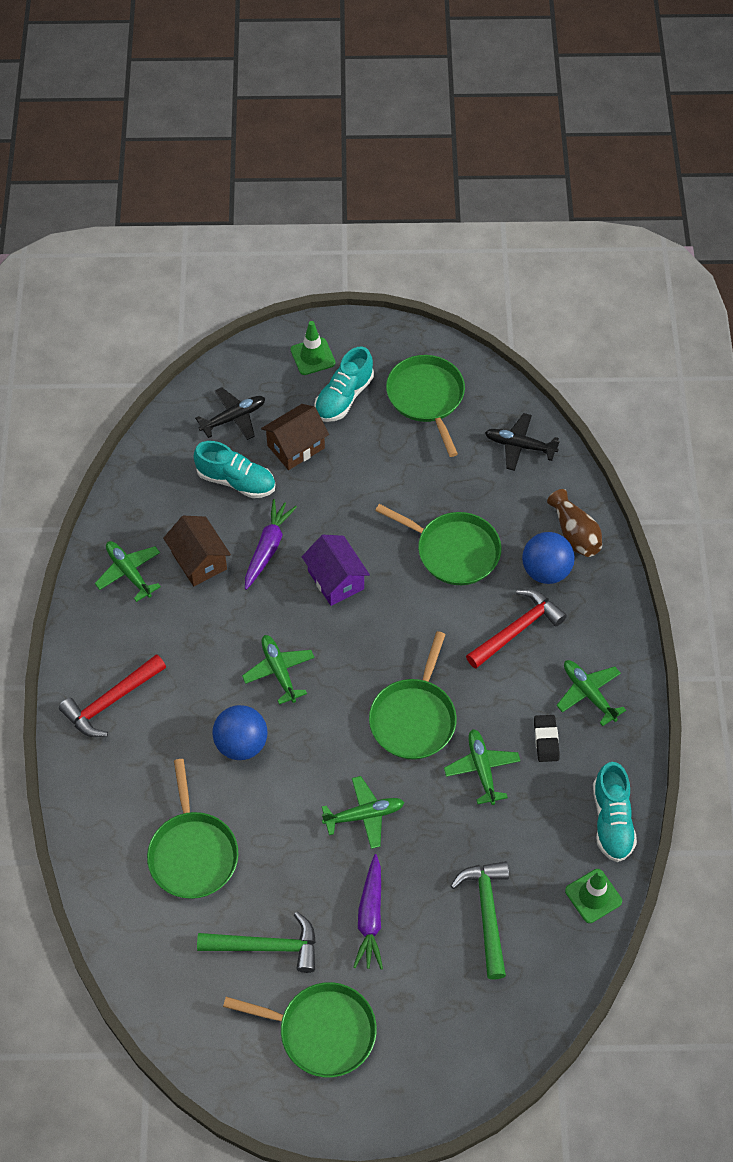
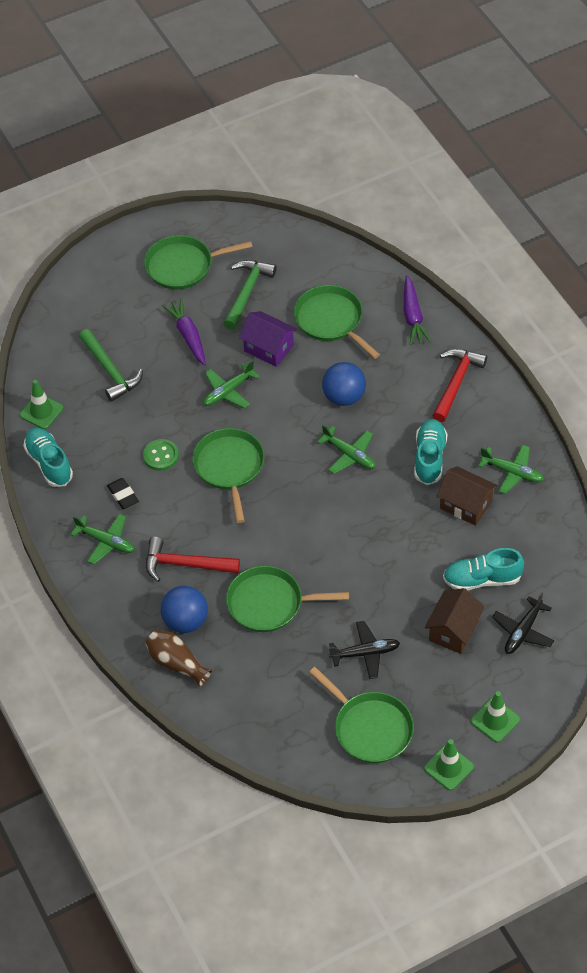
camera: 155 degrees right, 5 degrees down
green hammer [197,912,316,973] -> green hammer turned 135 degrees clockwise [223,260,277,330]
purple carrot [245,499,297,590] -> purple carrot moved to [404,275,431,345]
purple house [302,535,370,606] -> purple house moved to [239,311,297,367]
turquoise shoe [314,346,374,422] -> turquoise shoe moved to [414,419,447,485]
green plane [444,729,520,805] -> green button [143,439,179,471]
red hammer [466,589,567,669] -> red hammer turned 75 degrees clockwise [146,537,240,582]
black plane [485,413,560,471] -> black plane moved to [329,621,400,679]
none -> green traffic cone [424,739,474,790]

